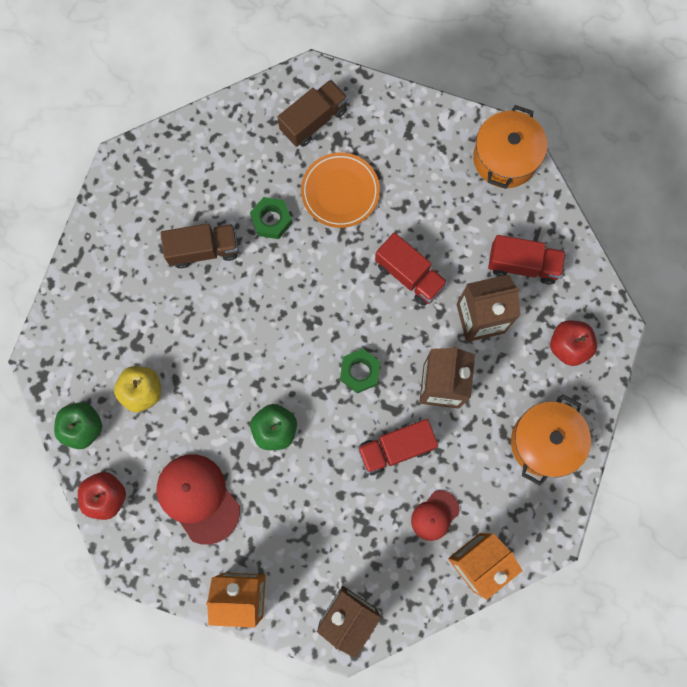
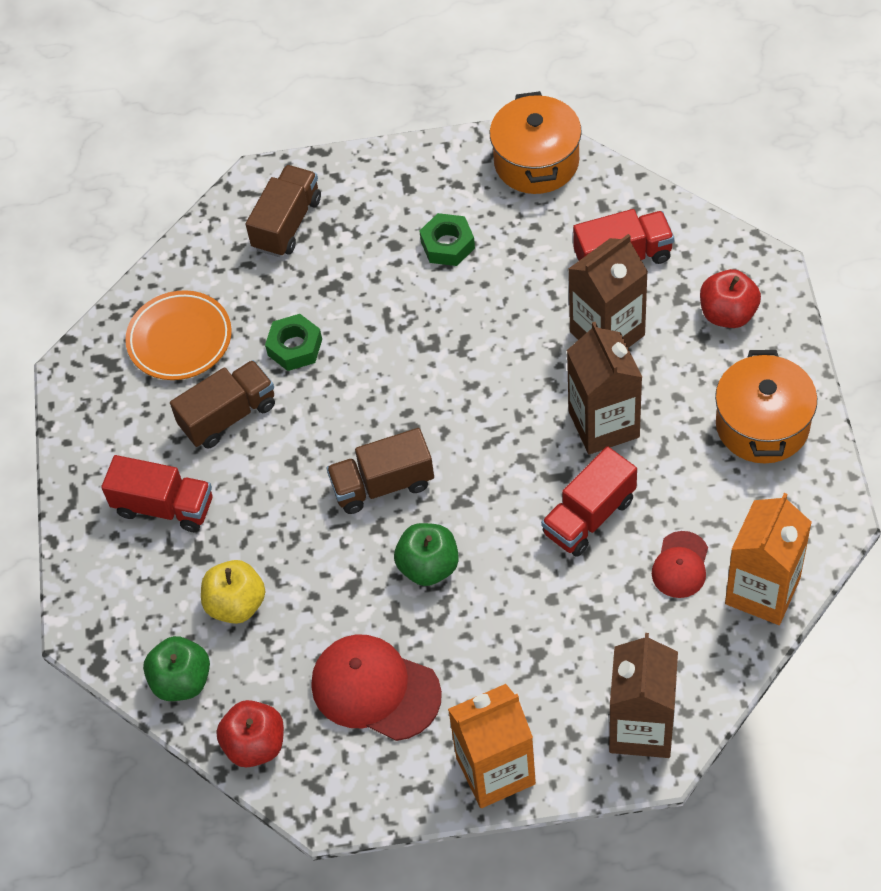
camera: 20 degrees left, 20 degrees down
orange plate [301,152,380,228] -> orange plate moved to [125,290,232,380]
green nut [340,349,380,393] -> green nut moved to [419,213,475,266]
red truck [375,232,448,306] -> red truck moved to [101,455,213,532]
none -> brown truck [326,428,434,514]

